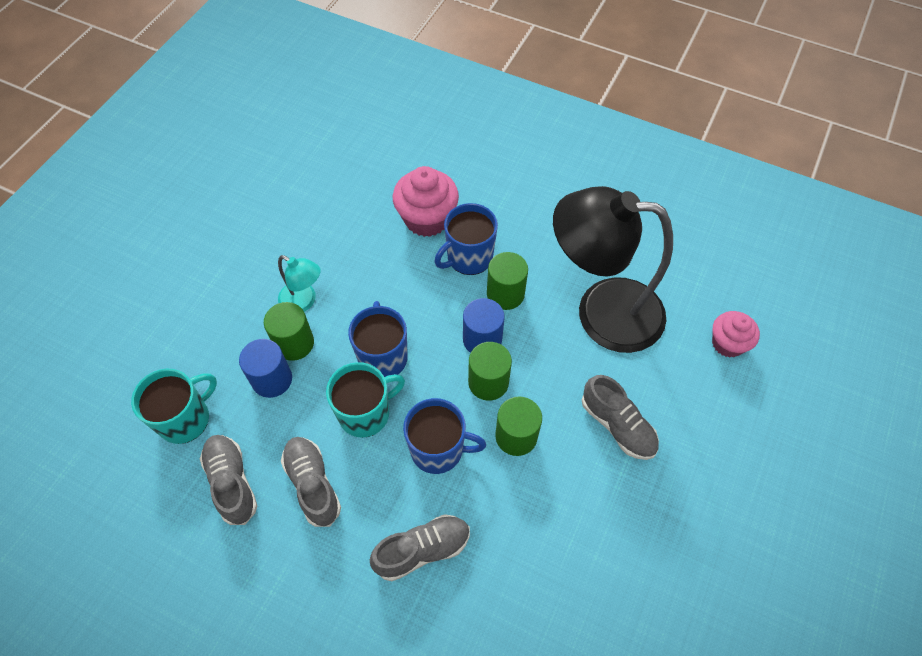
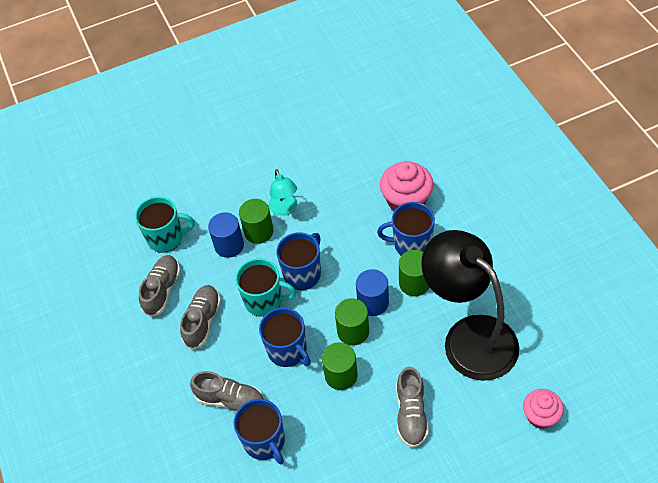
camera: 45 degrees right, 5 degrees down
none -> blue mug [234,399,285,464]

